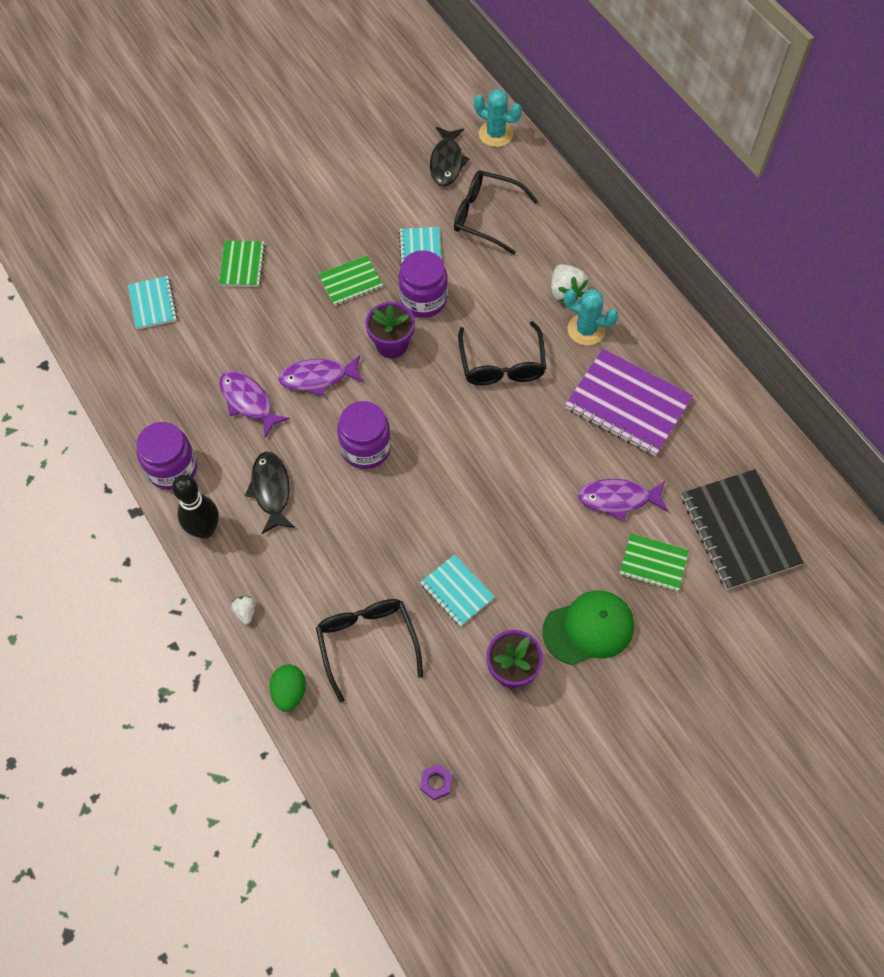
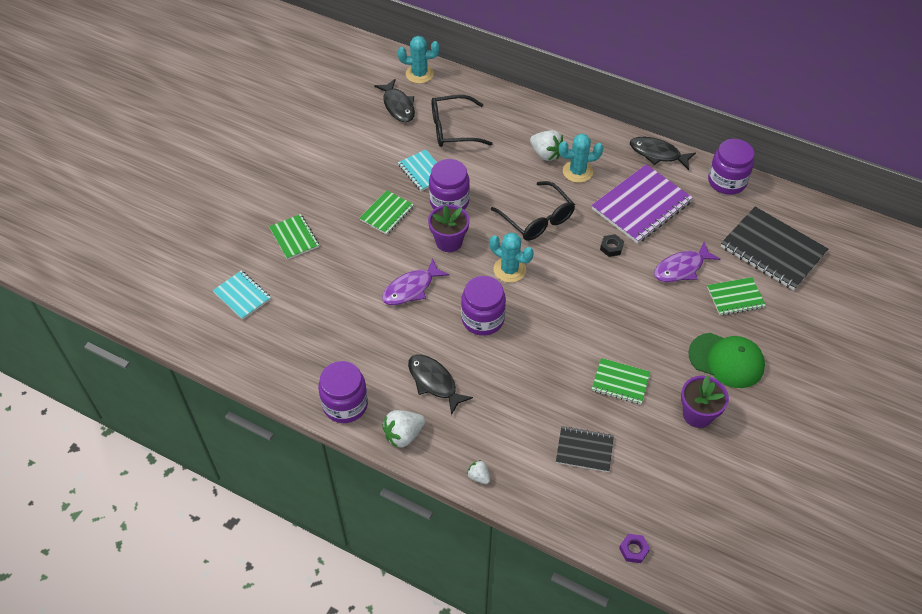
camera: 30 degrees left, 10 degrees down
black bowling pin [172,475,219,539] -> white strawberry [382,410,426,448]
purple fish [219,371,290,438] -> none
green egg [270,664,306,712] -> none
black glasses [316,599,423,703] -> black notebook [556,426,614,472]
turquoise notebook [420,554,495,627] -> green notebook [592,358,650,404]
purple nut [420,764,452,800] -> purple nut moved to [619,534,650,563]
green cap [542,590,634,665] -> green cap turned 75 degrees clockwise [688,333,765,388]
purple notebook [565,349,693,456] -> purple notebook turned 45 degrees counterclockwise [592,164,693,244]
none -> turquoise cactus [490,232,534,283]
none -> black nut [600,234,624,257]
none -> black fish [630,137,696,170]
none -> purple jar [708,139,754,195]

